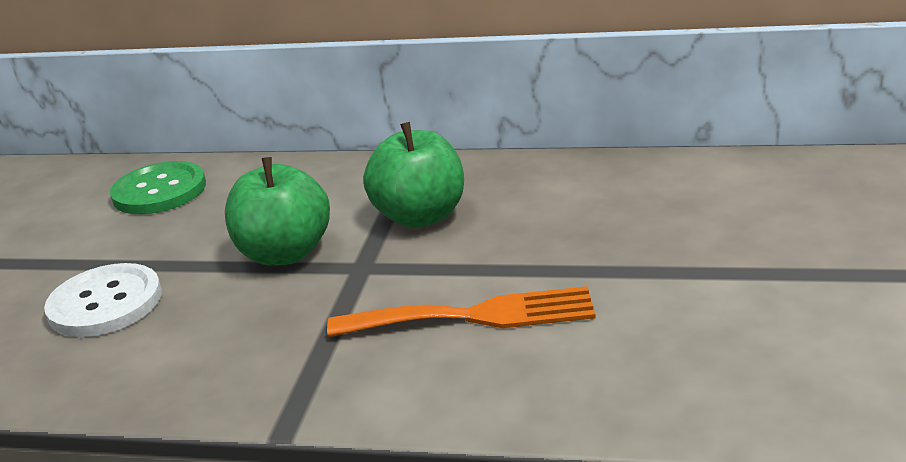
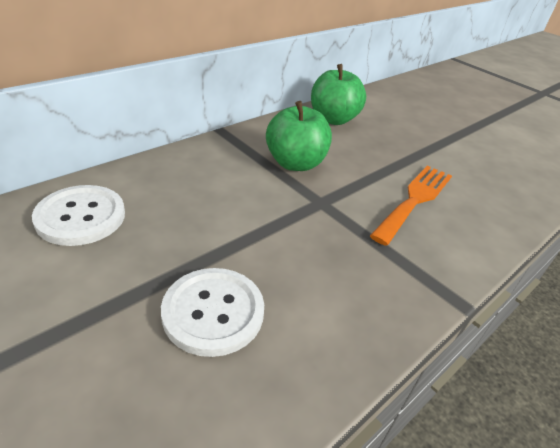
camera: 60 degrees left, 10 degrees up
green button [110,161,206,214] -> white button [32,185,125,246]
green apple [225,157,330,266] -> green apple moved to [311,64,366,125]

